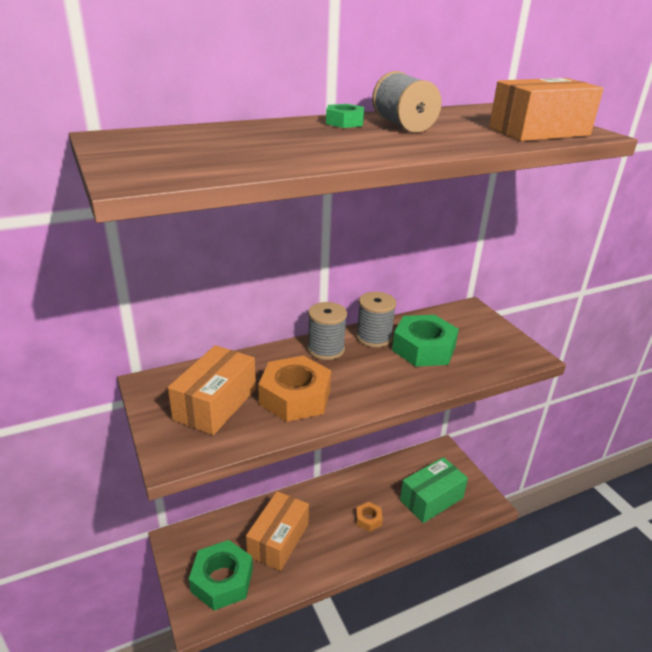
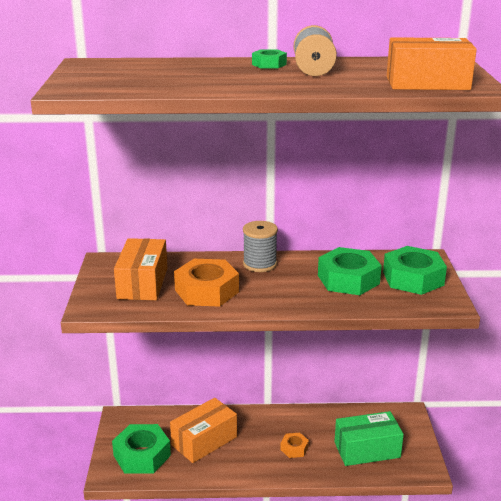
camera: 25 degrees right, 5 degrees down
orange box [168,345,256,435] -> orange box turned 45 degrees counterclockwise [114,238,167,300]
grey spool [356,292,396,348] -> none
none -> green nut [383,246,447,295]

